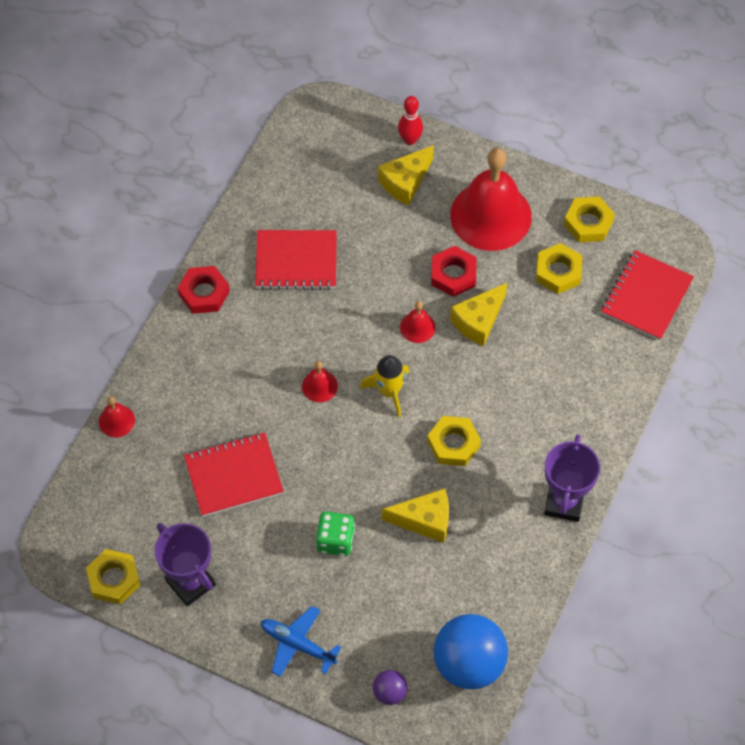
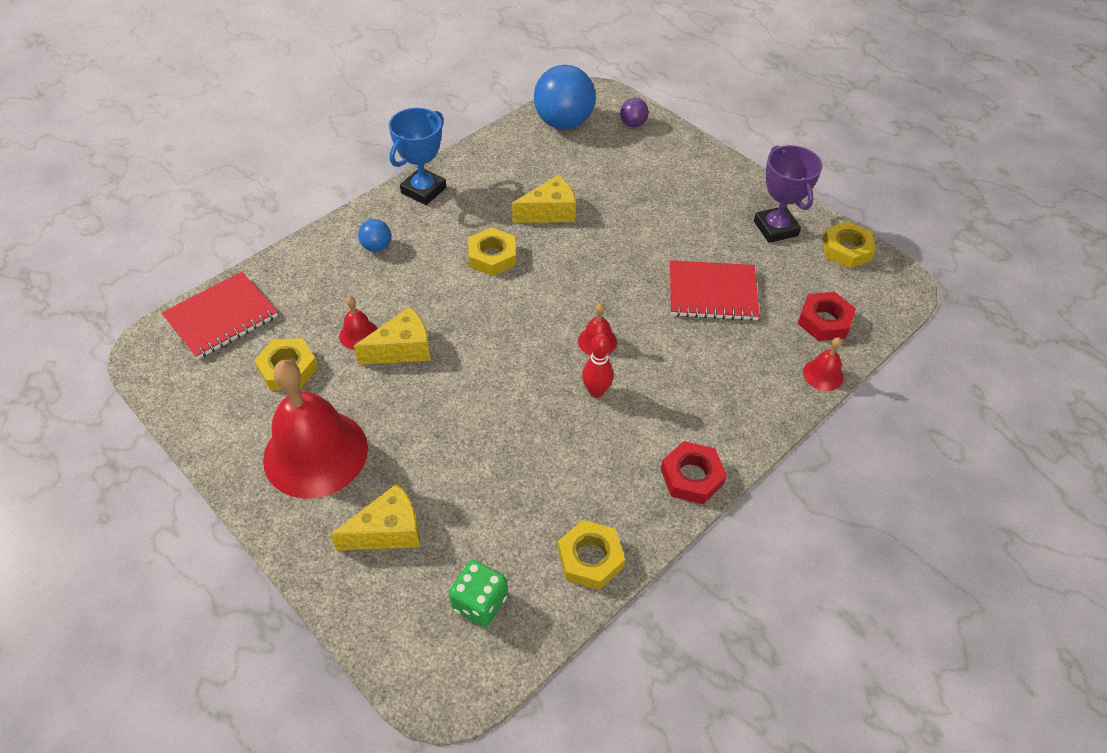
camera: 160 degrees left, 10 degrees down
red notebook [255,230,337,290] -> none
blue plane [261,606,342,677] -> none
green dice [316,512,355,556] -> green dice moved to [449,560,508,627]
yellow rocket [360,355,409,417] -> none
yellow cheese [382,488,449,543] -> yellow cheese turned 135 degrees clockwise [512,175,576,223]
red bowling pin [398,96,423,145] -> red bowling pin moved to [582,333,613,398]
red bell [400,301,435,343] -> red bell moved to [339,296,378,350]
red nut [431,246,476,297] -> red nut moved to [798,292,856,341]
purple trophy [544,434,600,522] -> blue trophy [389,108,446,205]
yellow nut [564,196,615,242] -> yellow nut moved to [558,520,625,590]
none -> blue ball [358,219,391,252]

